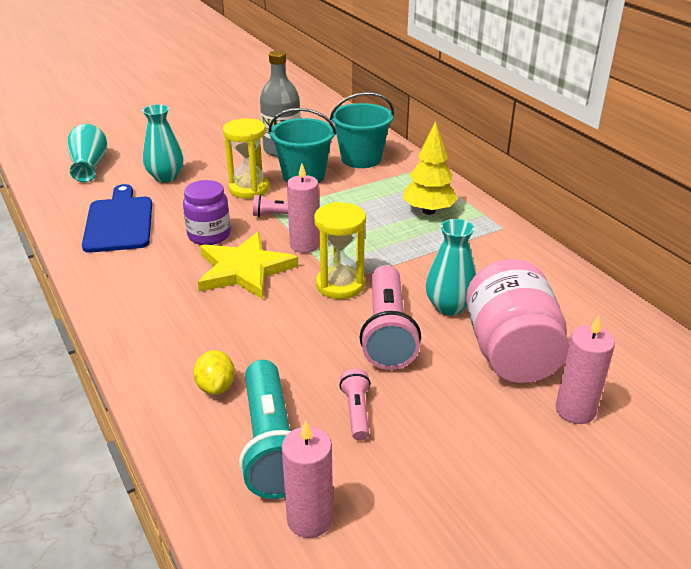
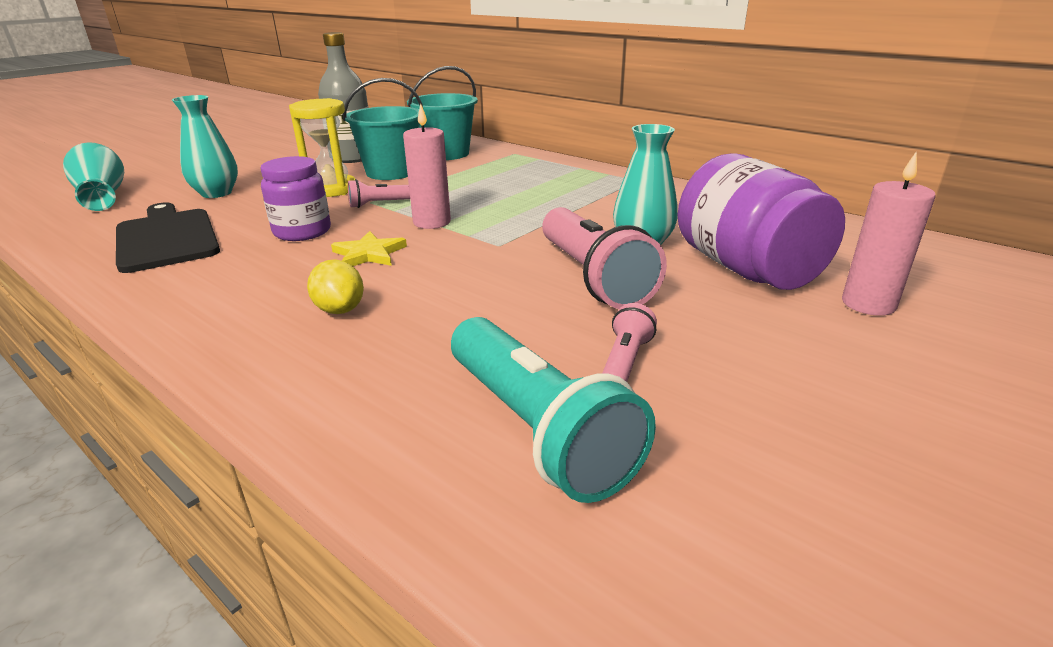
camera: 20 degrees left, 5 degrees down
blue cutting board [82,184,152,253] -> black cutting board [116,202,220,273]
yellow lemon [193,350,235,395] -> yellow lemon moved to [307,259,364,314]
yellow star [198,232,299,299] -> yellow star [331,231,407,266], size x0.54
pink candle [282,420,333,538] -> none
yellow hourglass [314,202,366,299] -> none
pink flashlight [339,369,371,441] -> pink flashlight turned 45 degrees clockwise [602,303,657,382]
yellow tree [403,121,458,215] -> none
pink jar [466,259,569,383] -> purple jar [678,153,845,290]

